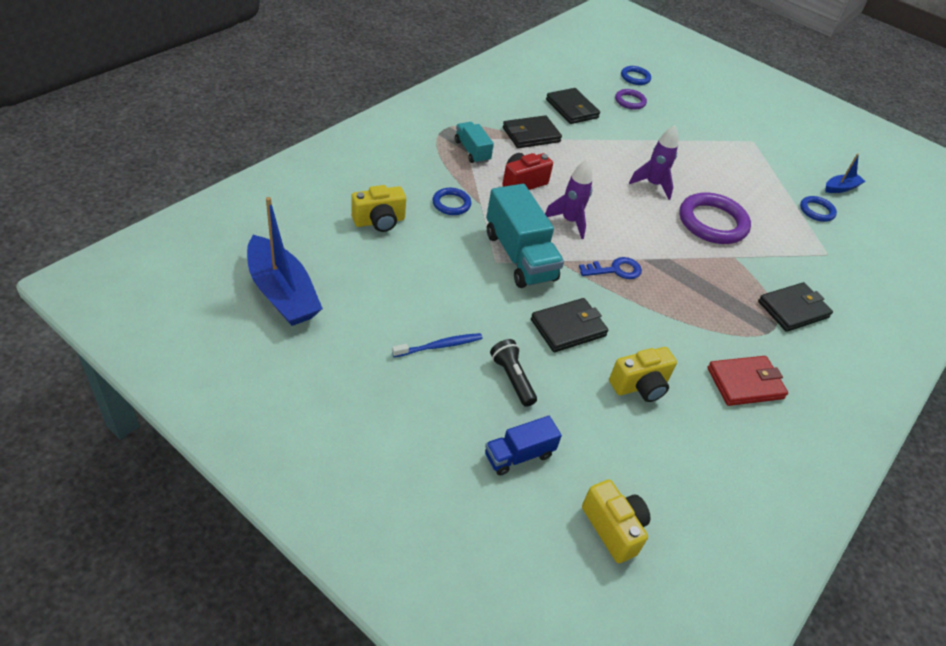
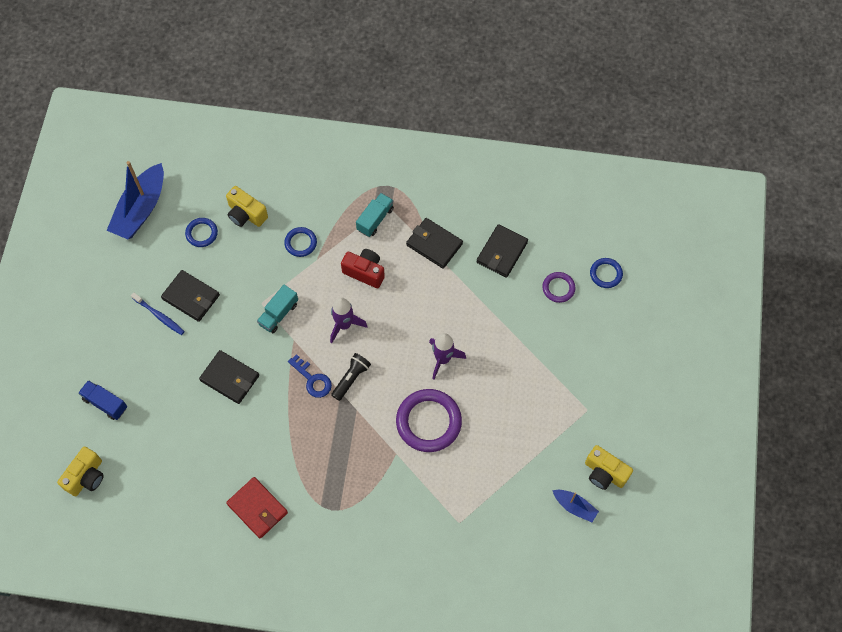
camera: 65 degrees right, 20 degrees up
turquoise truck [486,184,564,288] -> turquoise truck [257,285,298,333], size x0.56
black flashlight [490,339,537,407] -> black flashlight moved to [331,353,371,401]
yellow camera [609,347,677,402] -> yellow camera moved to [585,445,633,490]
black wallet [758,282,833,332] -> black wallet moved to [161,270,220,322]
blue ring [800,196,837,222] -> blue ring moved to [185,218,218,247]

